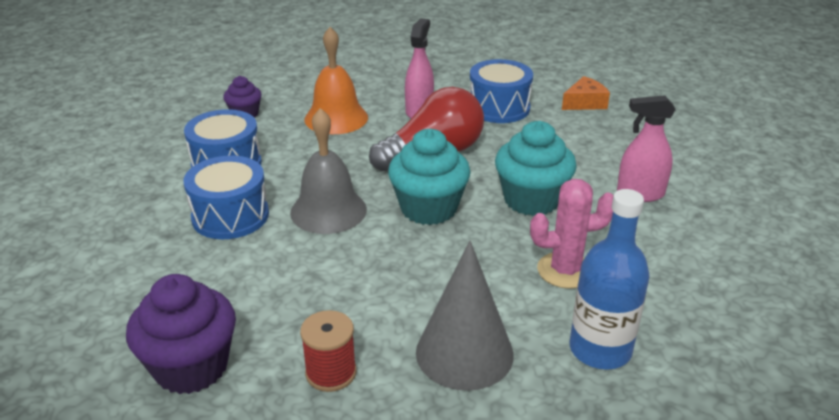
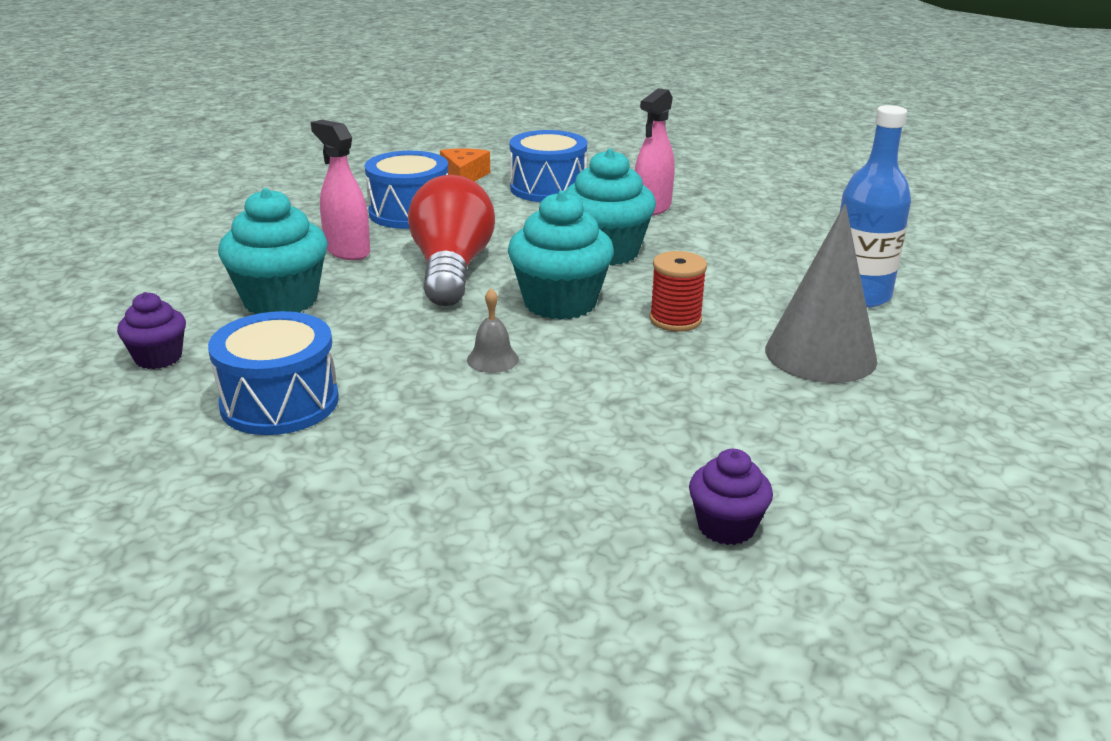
camera: 60 degrees left, 5 degrees down
purple cupcake [126,274,236,394] -> purple cupcake [689,449,773,545], size x0.56
blue drum [183,155,269,239] -> blue drum moved to [510,130,587,202]
grey bell [290,108,367,234] -> grey bell [467,288,519,373], size x0.48
red spool [300,310,357,392] -> red spool moved to [649,251,707,332]
orange bell [304,27,368,134] -> turquoise cupcake [218,188,328,314]
pink cactus [530,179,613,289] -> none

